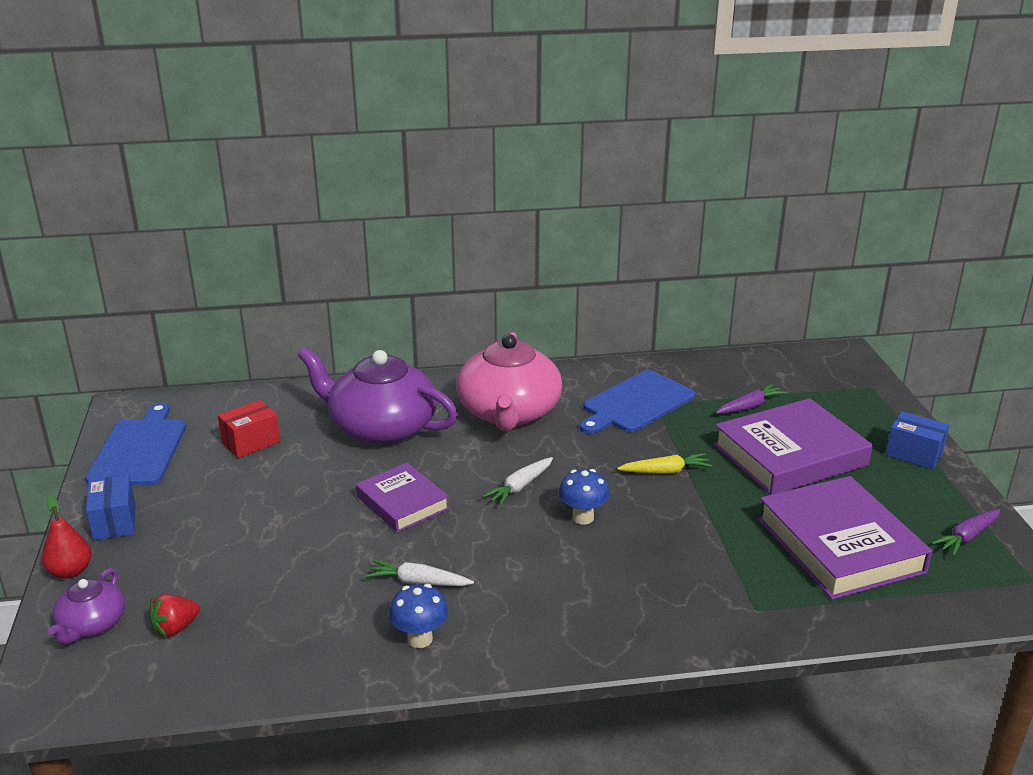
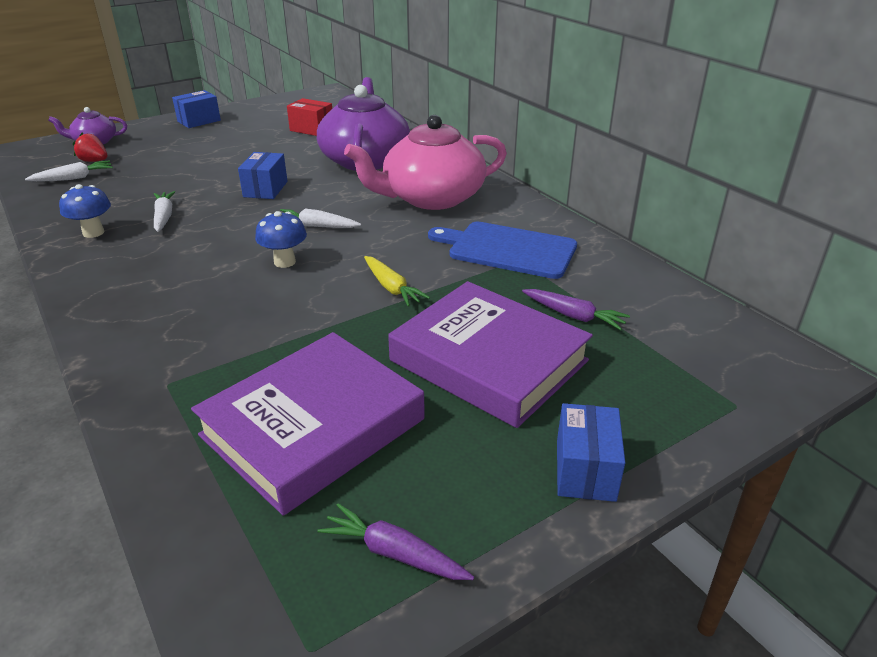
camera: 65 degrees right, 5 degrees up
red pear [42,495,92,578] -> none
blue cutting board [86,403,186,485] -> none
purple book [356,463,449,533] -> blue box [238,152,287,199]
none -> white carrot [25,161,113,182]

